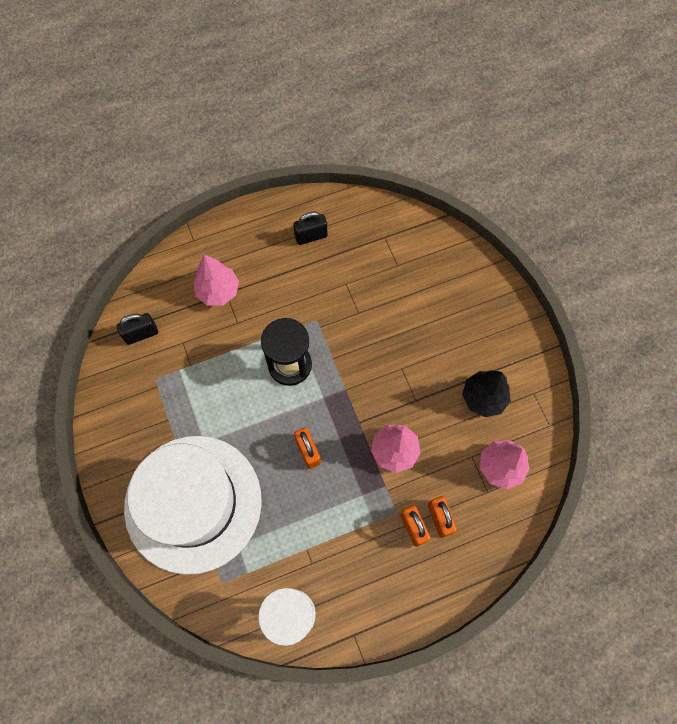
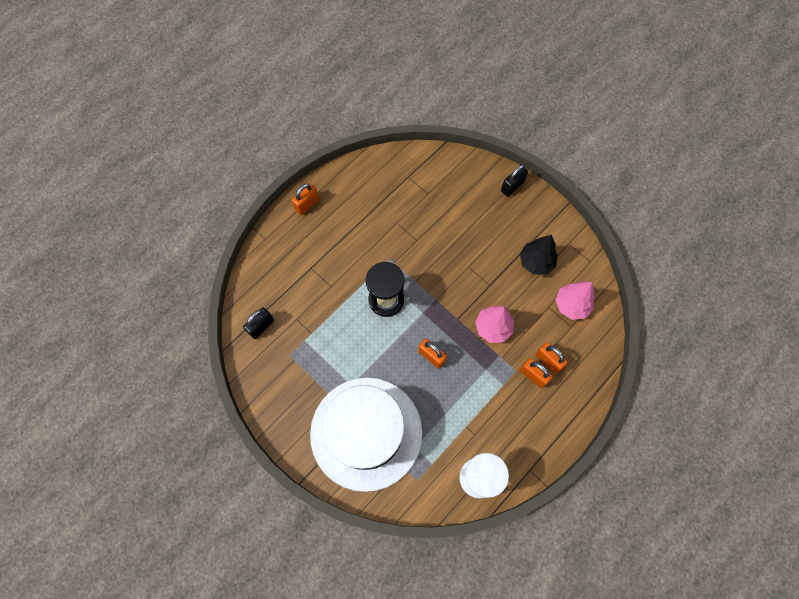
camera: 25 degrees left, 0 degrees up
pink tree [194,254,239,306] -> none
black padlock [293,212,328,245] -> black padlock moved to [501,165,528,197]
none -> orange padlock [292,183,319,215]

